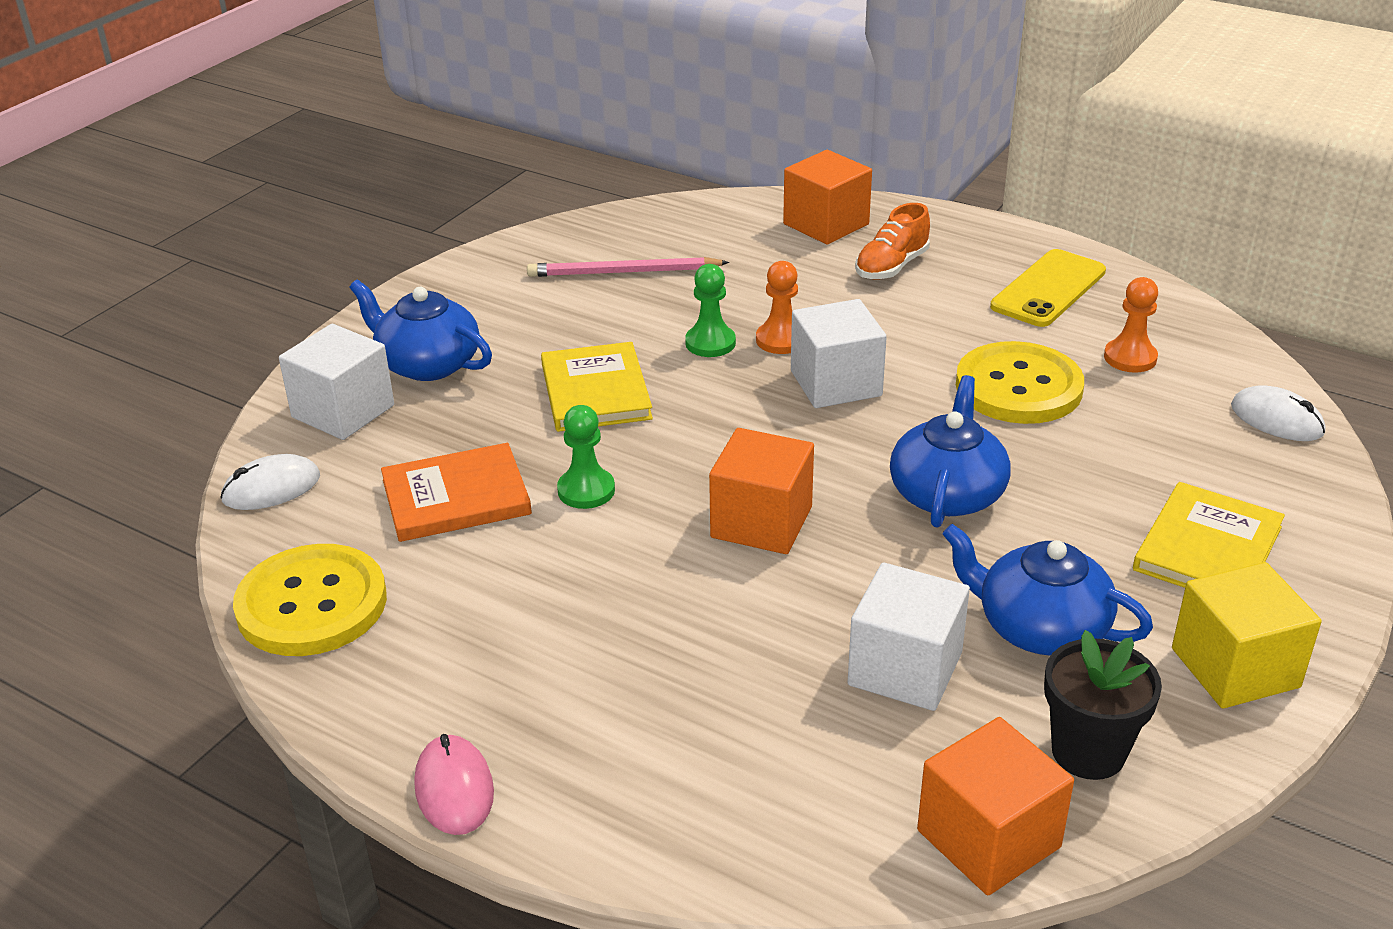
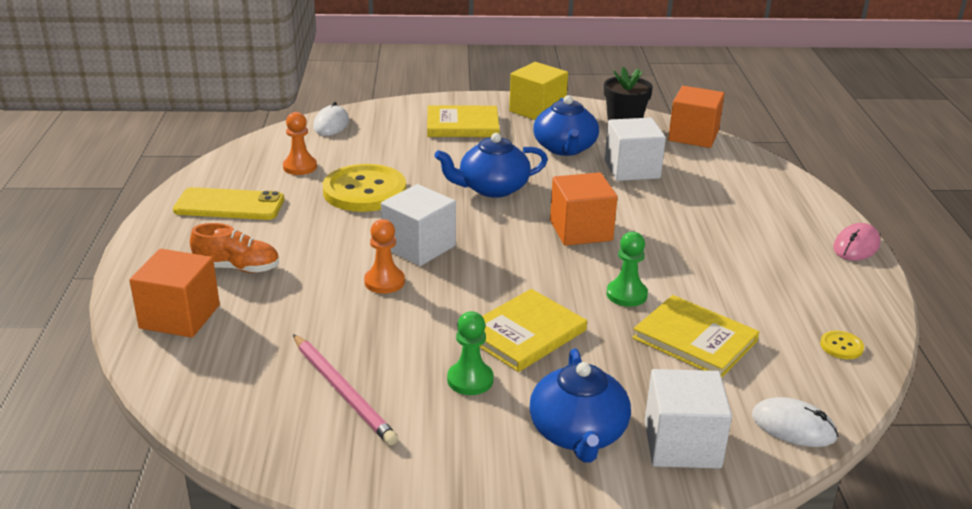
camera: 125 degrees left, 5 degrees down
yellow button [233,544,387,656] -> yellow button [820,330,864,359], size x0.40
orange book [381,443,532,542] -> yellow book [632,295,759,377]
green pawn [685,264,736,357] -> green pawn moved to [447,311,494,395]

